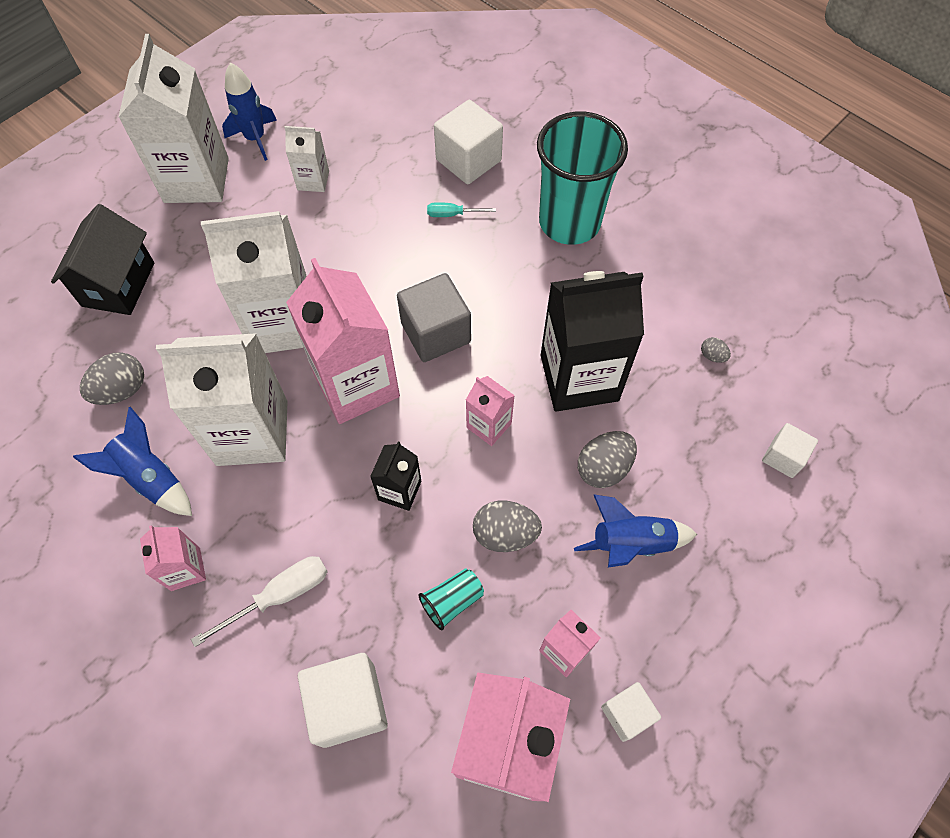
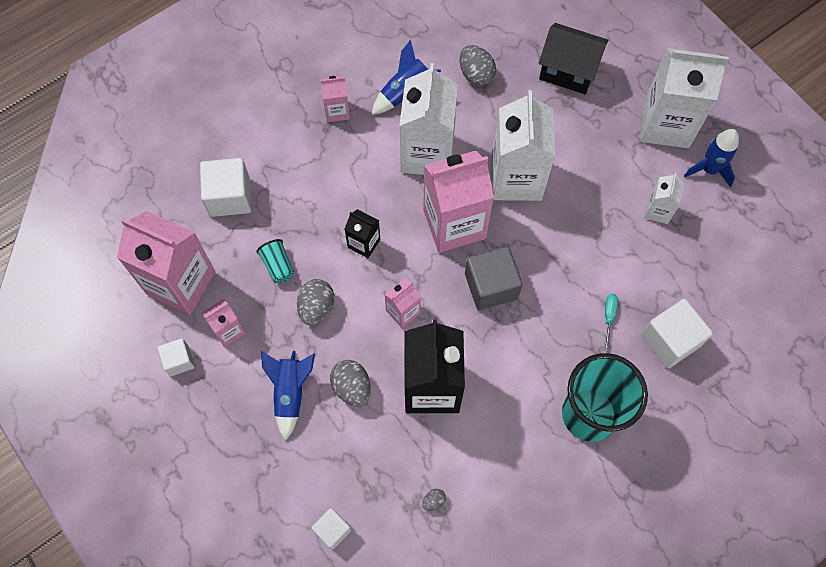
camera: 100 degrees right, 5 degrees up
white screwdriver [191,556,328,647] -> none

